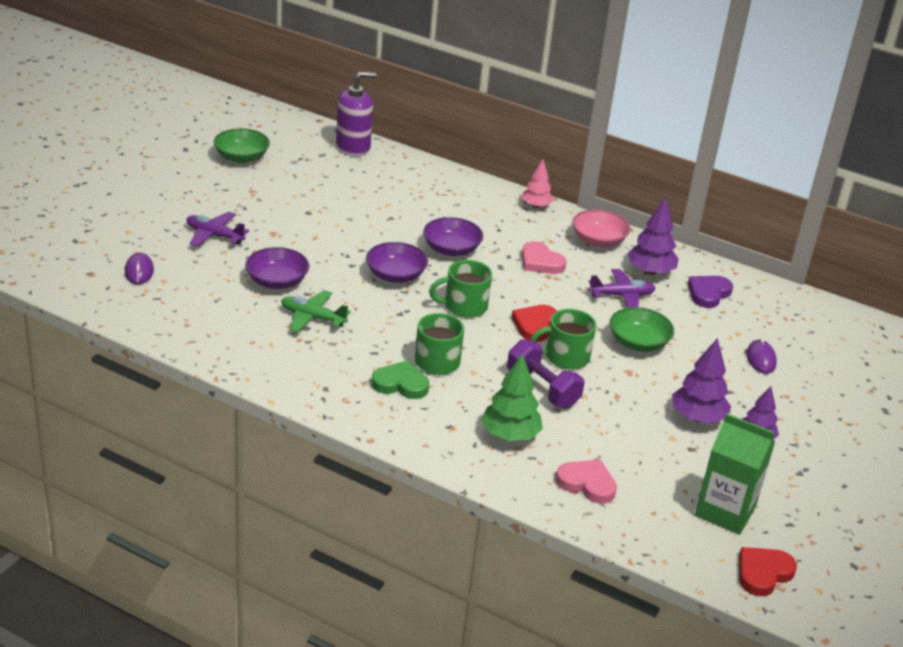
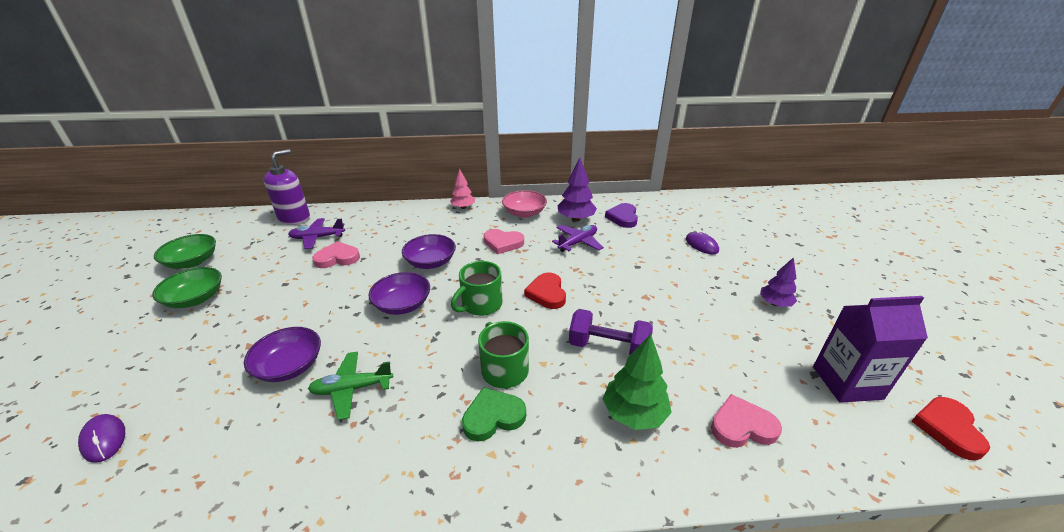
camera: 30 degrees left, 0 degrees up
purple plane [186,212,249,247] -> purple plane moved to [288,218,345,249]
green mug [530,309,596,369] -> none
green bowl [609,307,674,352] -> green bowl moved to [152,267,222,308]
purple tree [672,338,731,423] -> none
green carton [695,413,775,535] -> purple carton [813,296,928,403]
none -> pink heart [312,241,360,268]

